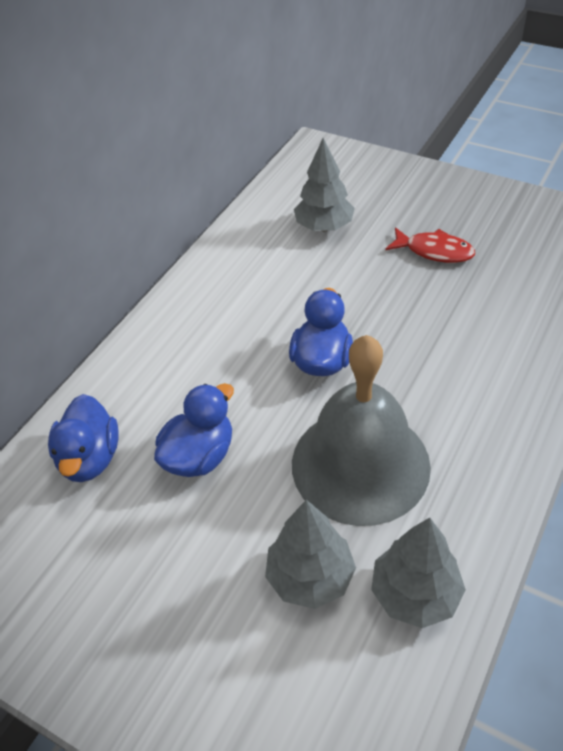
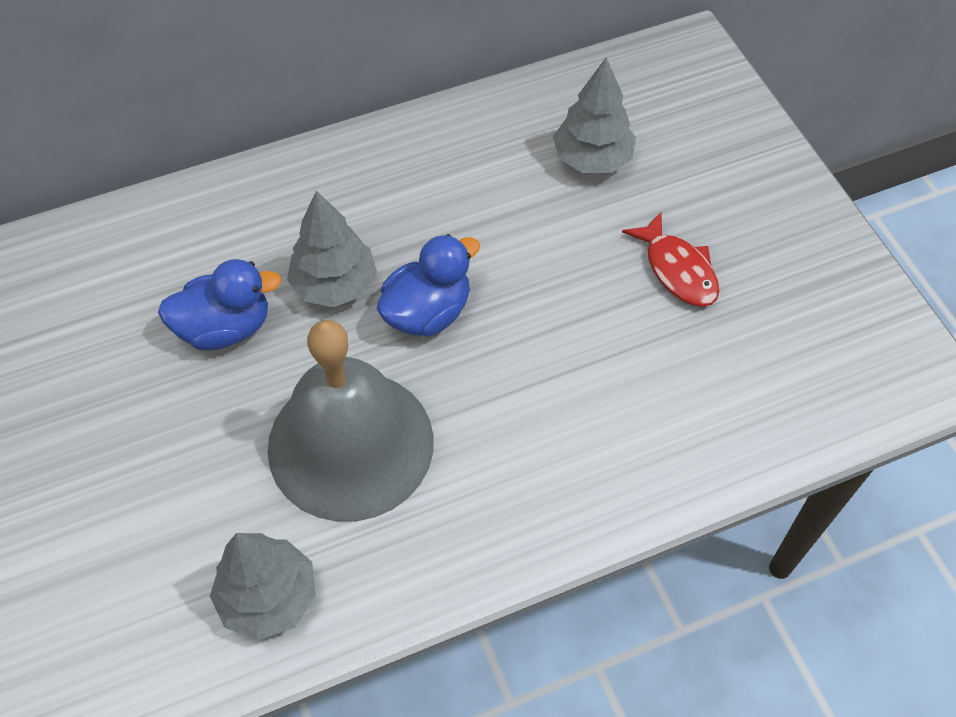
camera: 35 degrees right, 10 degrees up
blue duck [48,394,119,482] -> none
grey tree [265,500,356,609] -> grey tree moved to [287,191,377,308]

